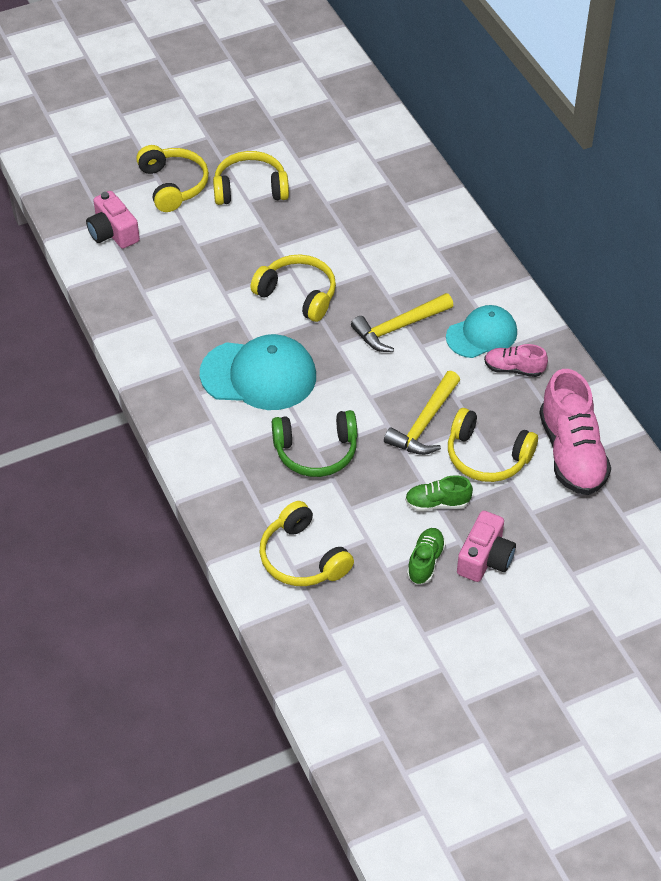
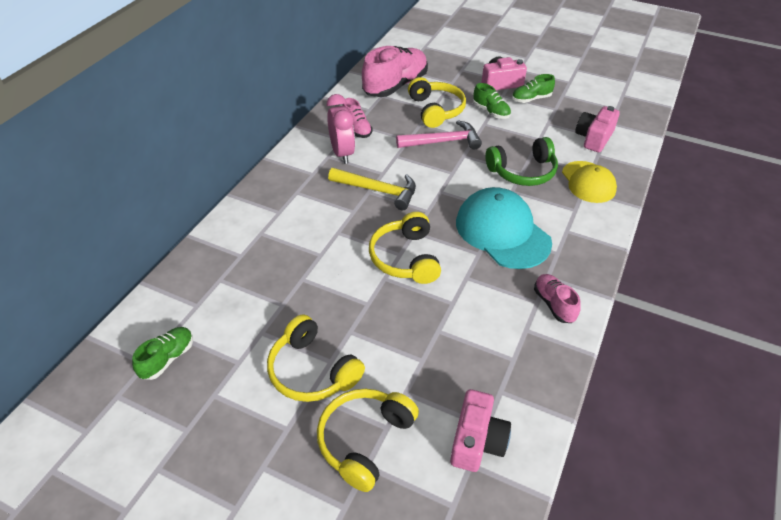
camera: 130 degrees left, 5 degrees down
yellow headphones [259,501,354,586] -> pink camera [575,106,620,152]
green headphones [272,410,357,477] -> green headphones turned 120 degrees clockwise [485,137,558,186]
yellow hammer [384,371,460,455] -> pink hammer [396,120,482,149]
turquoise cap [446,305,517,358] -> pink clock [327,94,355,164]
none -> green shoe [132,327,193,380]
none -> pink shoe [534,274,581,323]
none -> yellow cap [562,161,617,203]

